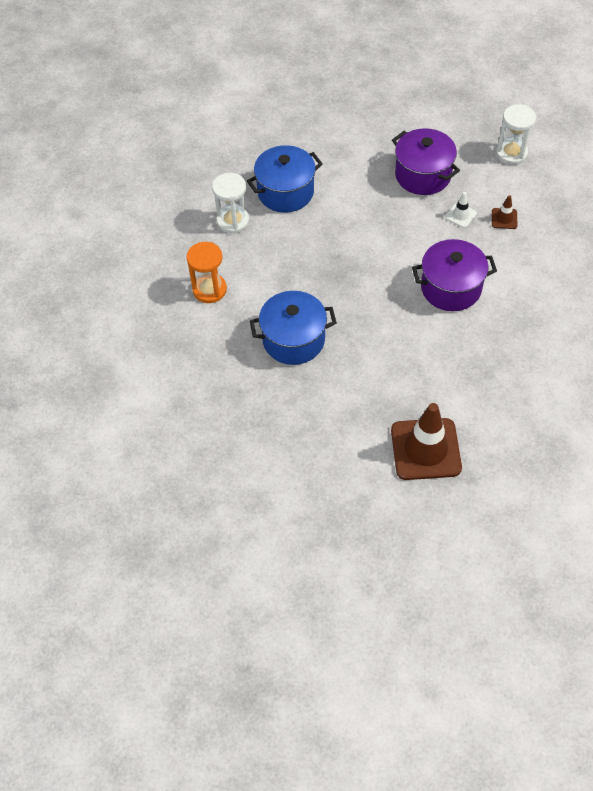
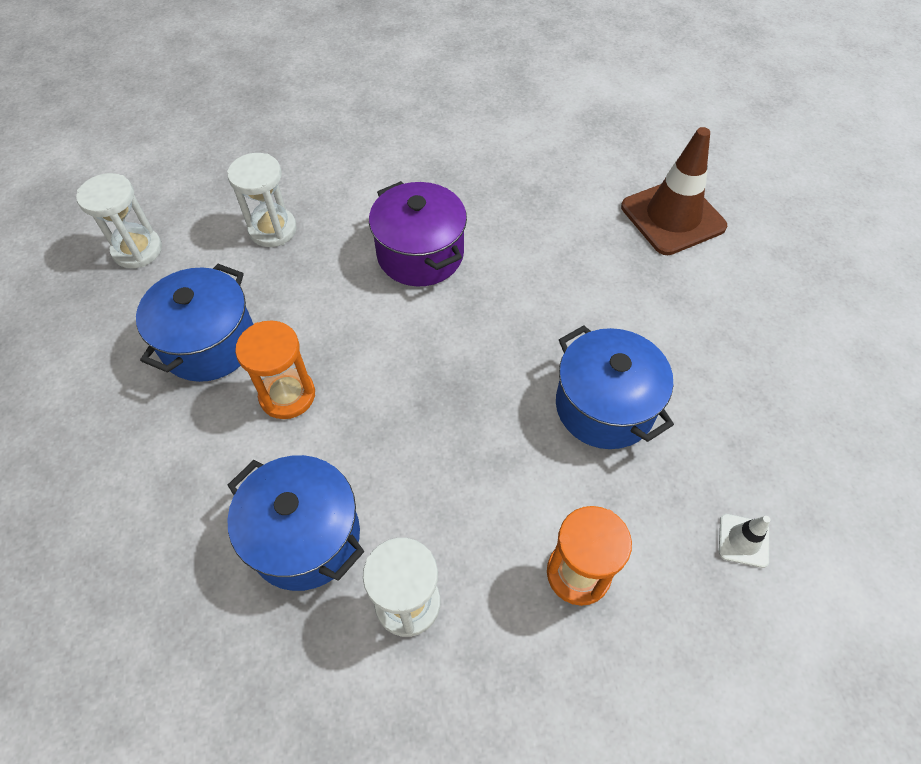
camera: 115 degrees left, 0 degrees up
purple pot [392,128,460,195] -> blue pot [136,264,253,382]
white traffic cone [445,192,477,228] -> white traffic cone moved to [719,514,770,568]
brown traffic cone [492,195,518,229] -> white hourglass [227,153,297,247]
none -> orange hourglass [235,320,315,419]

